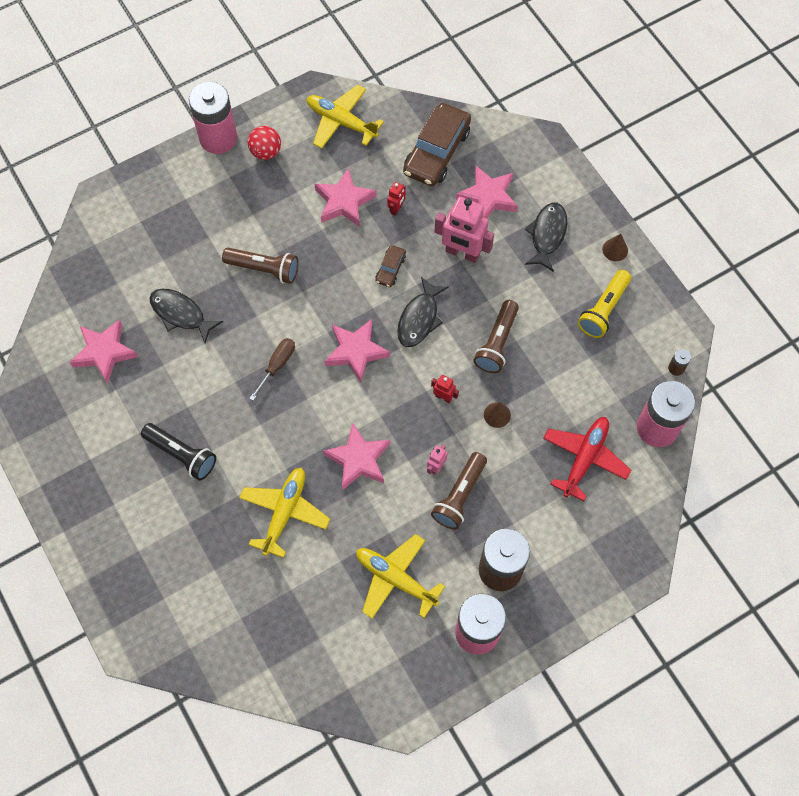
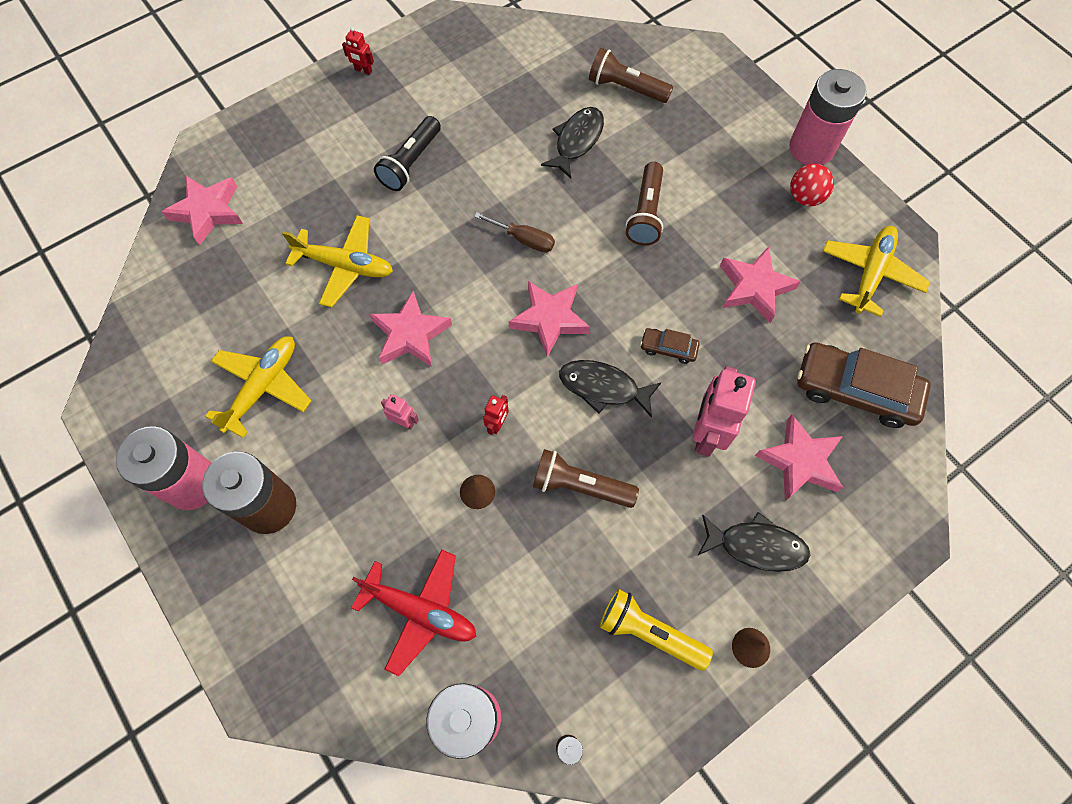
camera: 85 degrees right, 0 degrees up
pink star [70,320,138,384] -> pink star moved to [162,176,243,245]
red robot [387,182,406,215] -> red robot moved to [342,27,374,75]
brown flashlight [431,452,487,530] -> brown flashlight moved to [589,48,673,103]

